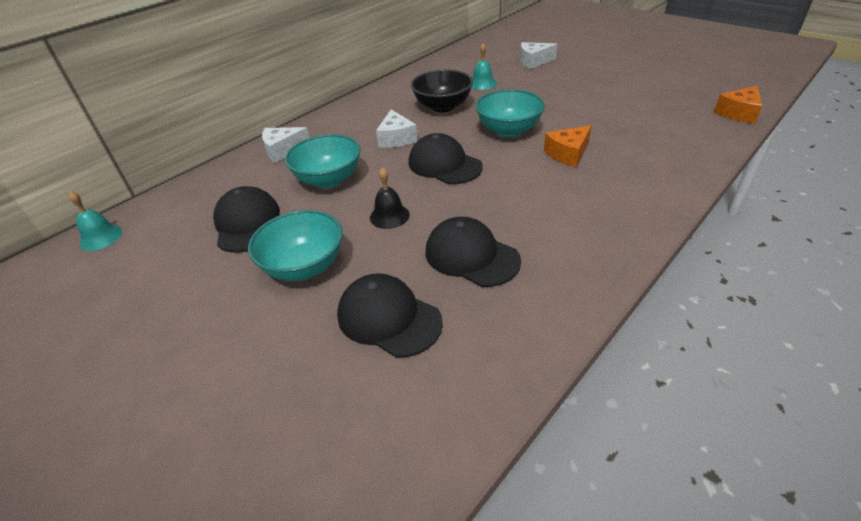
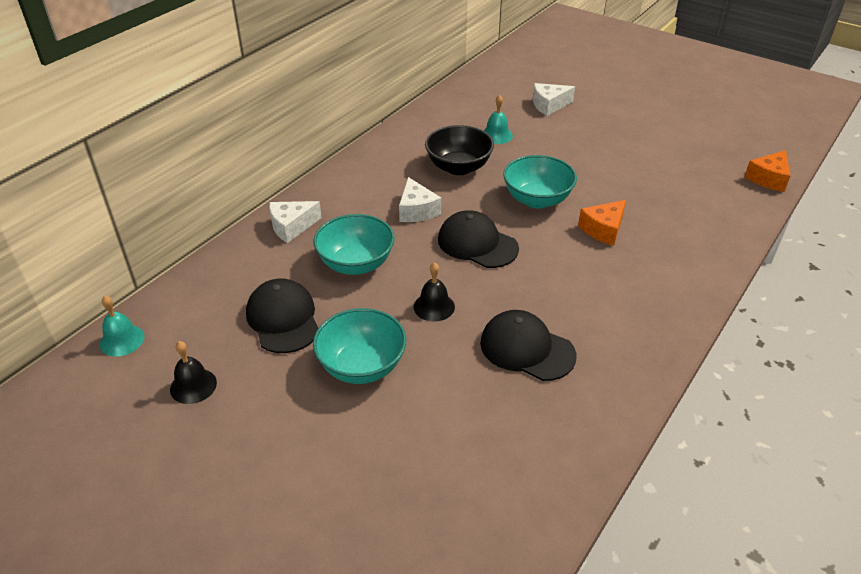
camera: 10 degrees left, 0 degrees up
black cap [337,273,443,358] -> none
none -> black bell [170,341,217,404]

